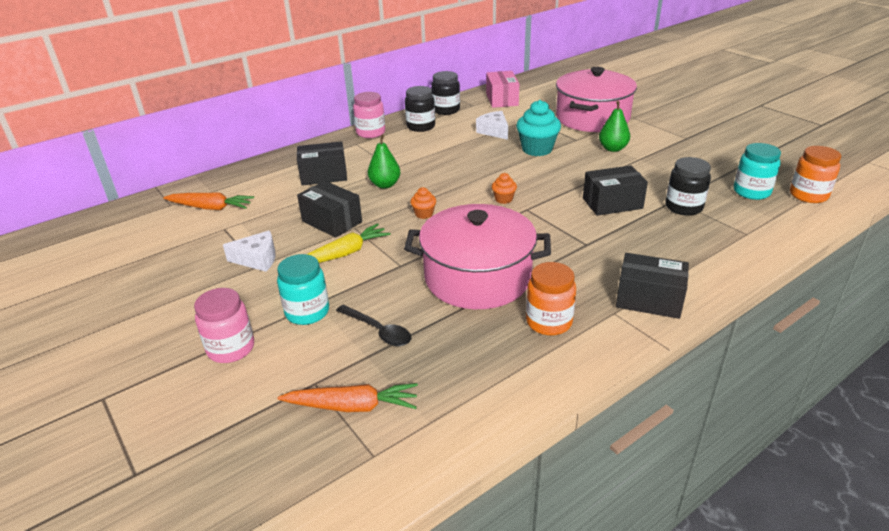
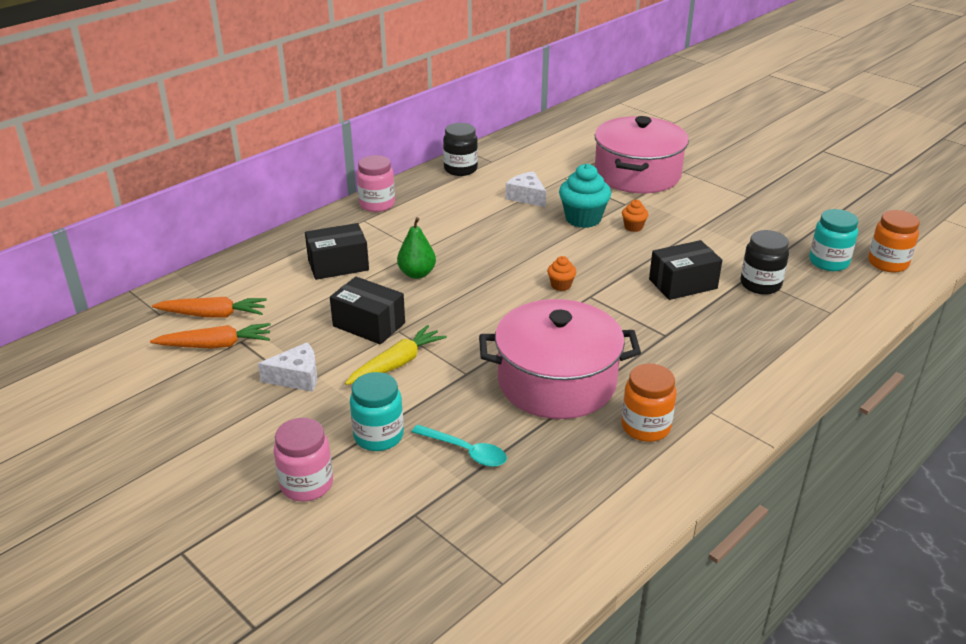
camera: 10 degrees left, 0 degrees up
orange carrot [278,383,418,412] -> orange carrot moved to [150,323,271,348]
black spoon [336,305,411,346] -> turquoise spoon [412,425,507,467]
black jar [405,86,435,132] -> none
orange cupcake [410,187,436,219] -> orange cupcake moved to [622,199,648,232]
pink box [486,71,519,108] -> none
green pear [599,101,630,152] -> none
black box [616,253,689,319] -> none

